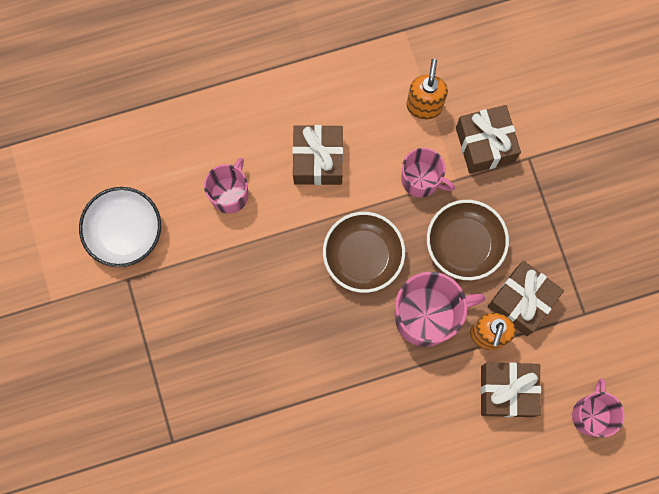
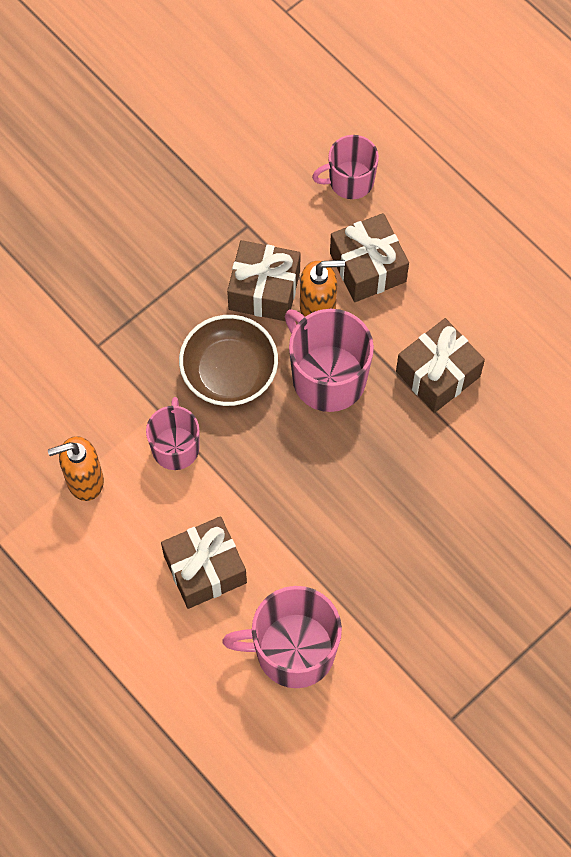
camera: 115 degrees left, 10 degrees down
white bowl [79,187,161,267] -> none
pink mug [204,158,249,214] -> pink mug [222,586,342,688], size x1.58
brown bowl [323,212,405,293] -> none
brown gift [456,105,521,174] -> brown gift moved to [396,318,485,413]

